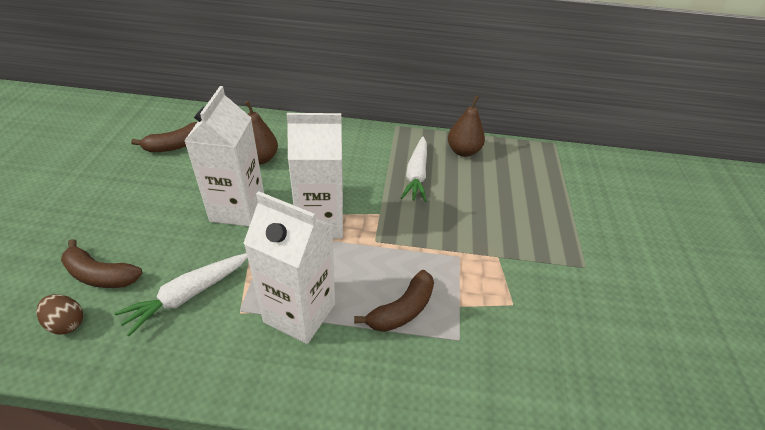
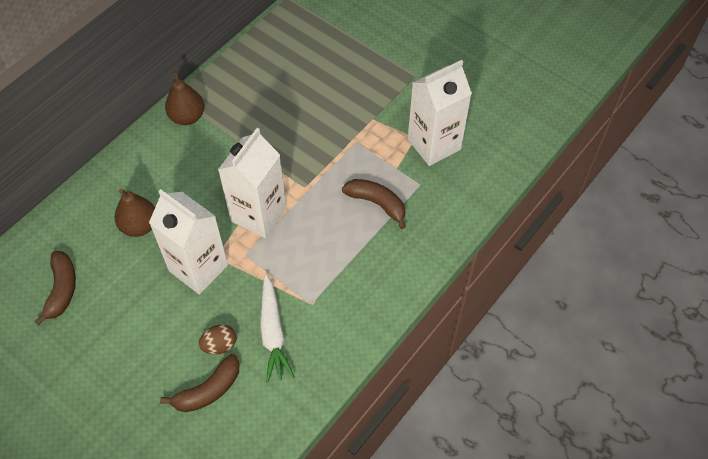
camera: 55 degrees left, 15 degrees up
brown egg [36,294,83,335] -> brown egg moved to [198,324,237,354]
white carton [243,191,335,344] -> white carton moved to [408,60,472,166]
brown banana [354,270,434,332] -> brown banana turned 45 degrees counterclockwise [342,179,406,229]
white carrot [401,136,427,202] -> none
brown pear [448,96,485,157] -> brown pear moved to [165,71,204,125]

